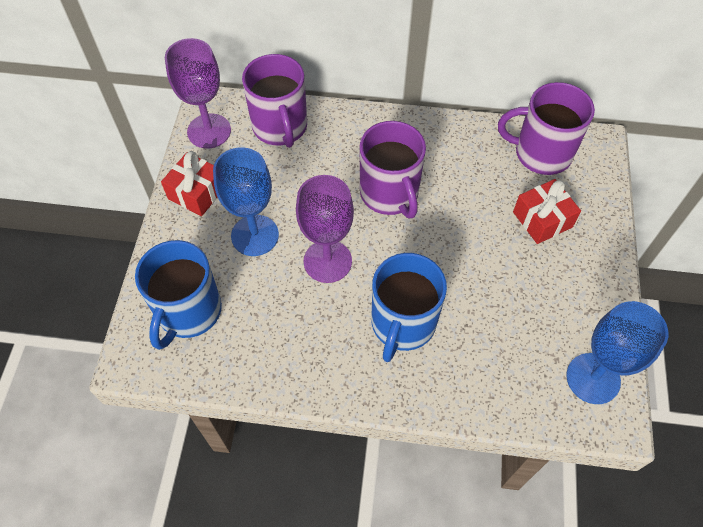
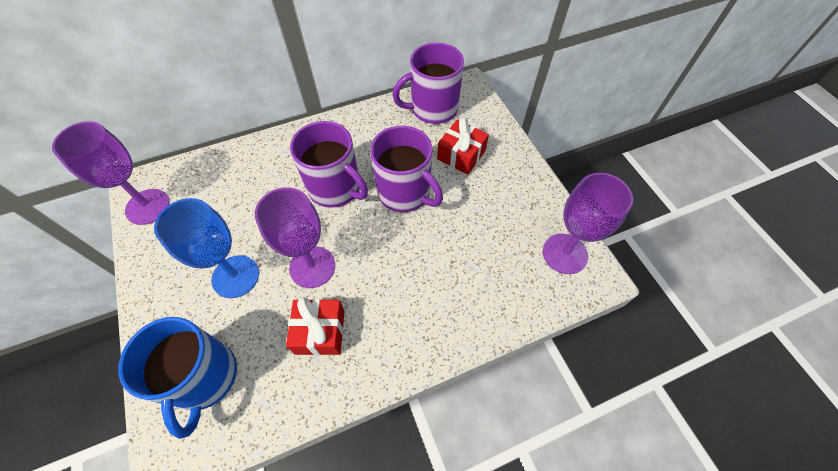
camera: 30 degrees left, 0 degrees up
red gift [161,151,217,216] -> red gift moved to [286,297,345,355]
purple mug [242,54,307,148] -> purple mug moved to [370,126,443,212]
blue mug [371,253,447,362] -> none
blue goblet [566,301,668,404] -> purple goblet [543,173,633,274]

